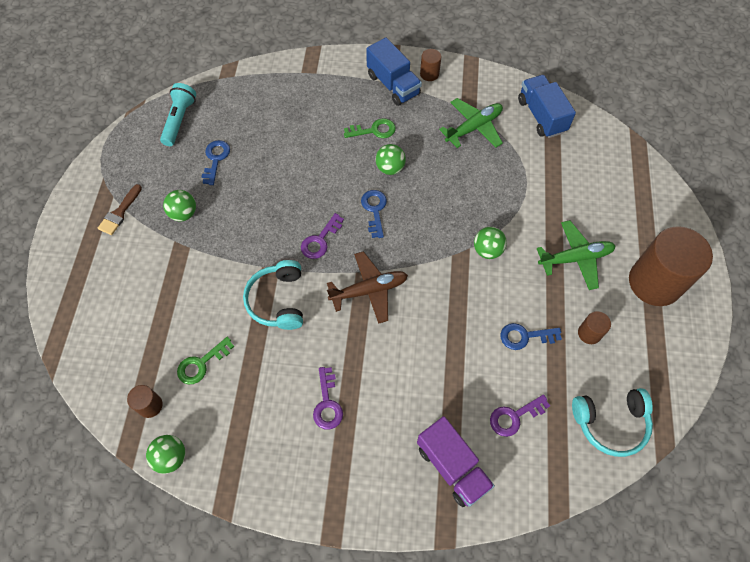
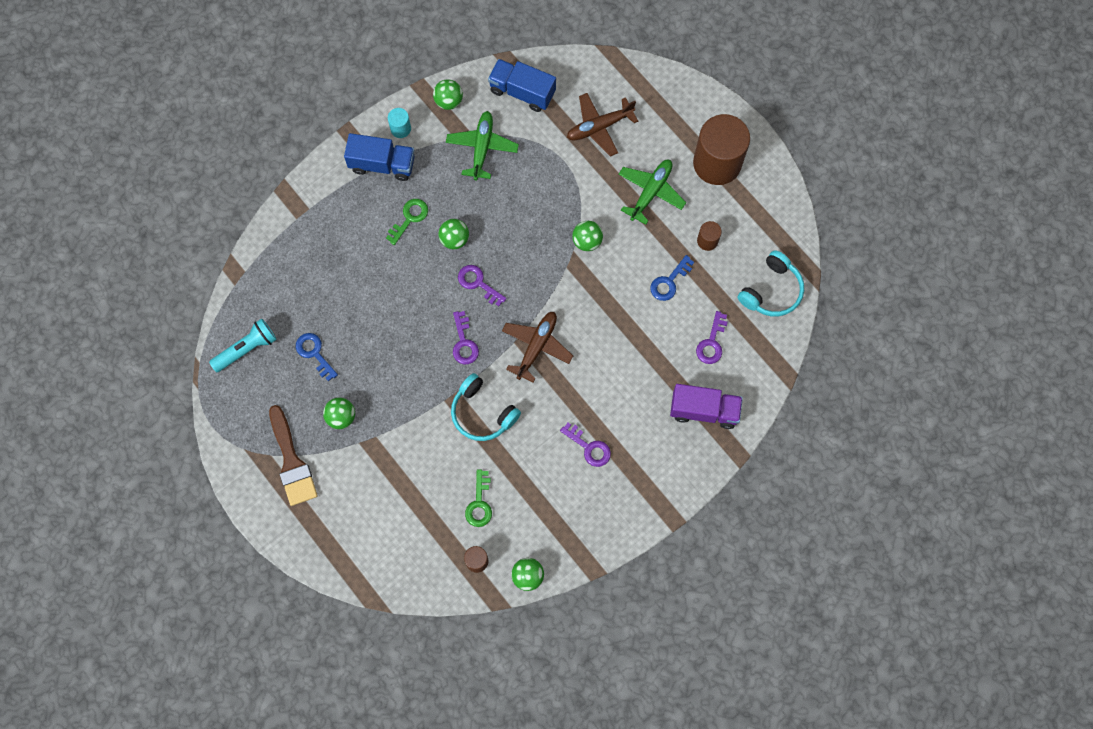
camera: 45 degrees left, 10 degrees up
brown brush [98,184,142,235] -> brown brush [269,405,318,506], size x1.65
turquoise flashlight [160,83,196,146] -> turquoise flashlight turned 90 degrees clockwise [209,319,277,372]
blue key [361,190,387,238] -> purple key [458,265,506,306]
brown cylinder [420,49,442,81] -> turquoise cylinder [388,108,411,138]
none -> green ball [433,79,463,110]
none -> brown plane [567,93,638,157]

